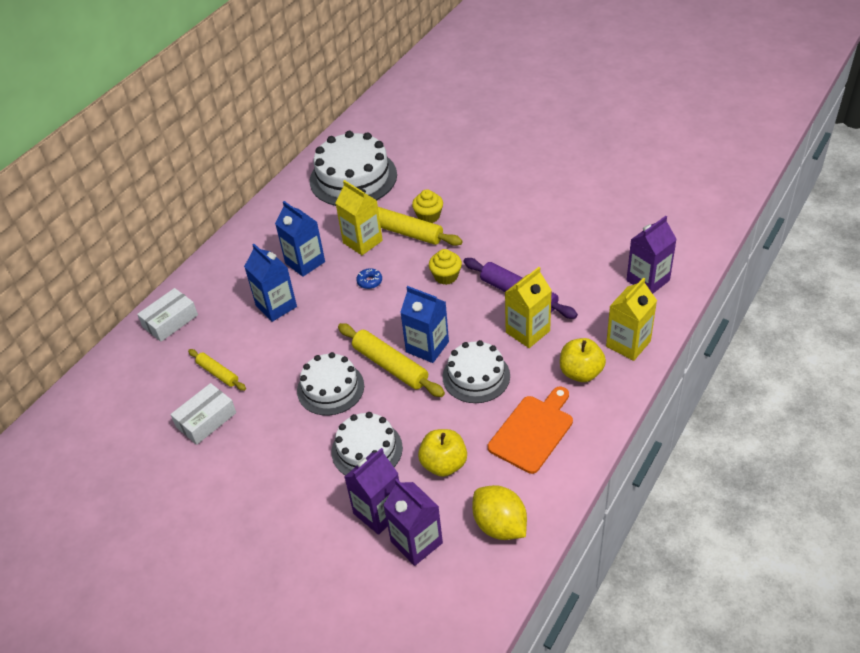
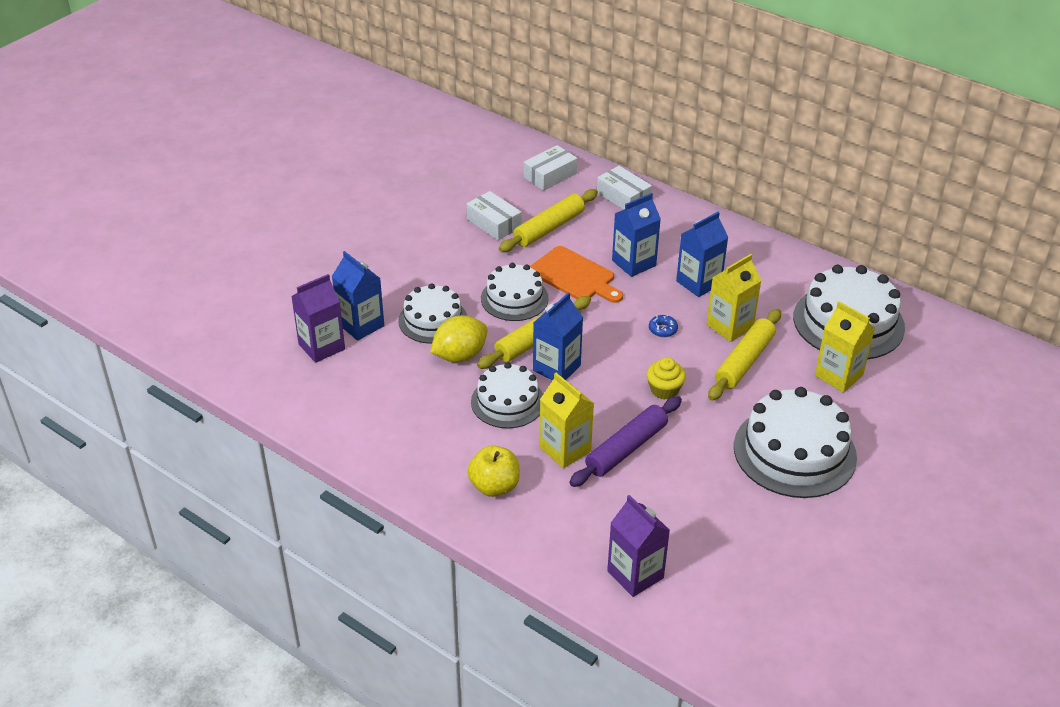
camera: 90 degrees right, 5 degrees down
yellow rolling pin [188,349,246,391] -> yellow rolling pin [499,189,598,252], size x1.69
purple carton [345,448,399,535] -> blue carton [332,251,384,341]
yellow cupcake [412,189,443,223] -> none
yellow apple [418,429,467,477] -> none
yellow lemon [472,485,527,540] -> yellow lemon moved to [430,315,488,362]
orange cutting board [488,387,573,474] -> orange cutting board moved to [530,246,623,303]
yellow carton [606,277,657,361] -> yellow carton moved to [815,301,875,393]
none -> white box [524,145,578,191]
none -> white cake [734,387,857,498]

